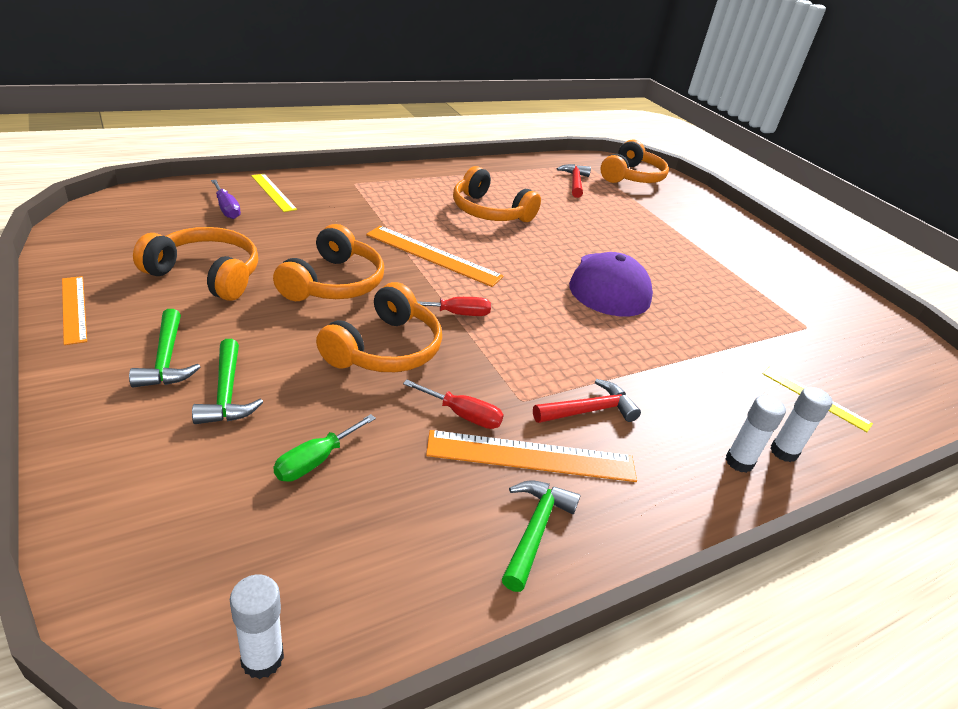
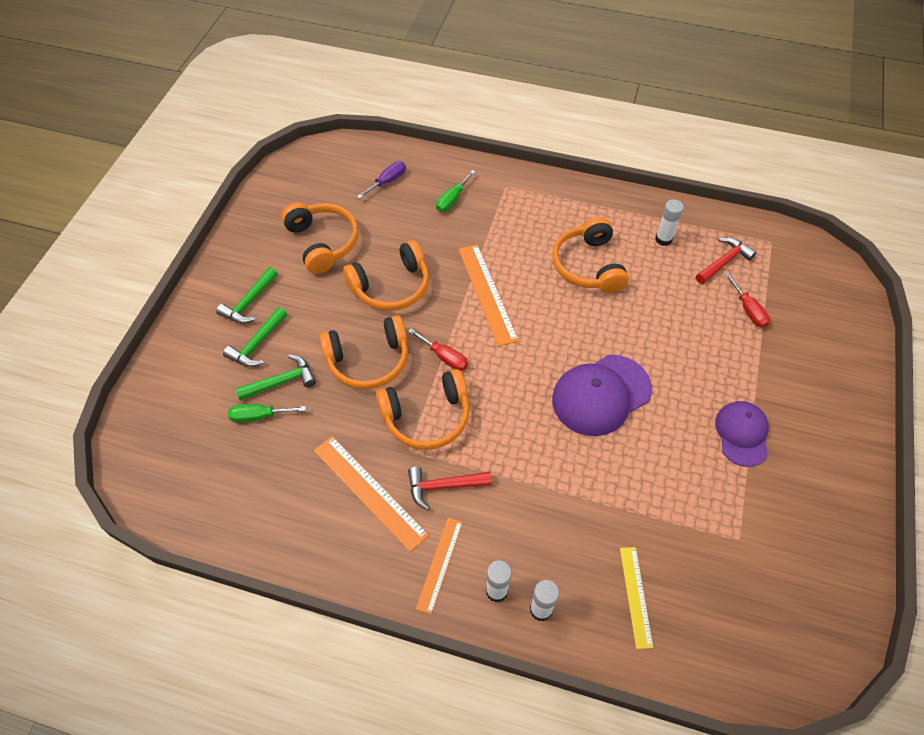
camera: 50 degrees right, 20 degrees up
orange ruler [62,276,87,345] -> orange ruler moved to [416,518,463,614]
purple screwdriver [211,180,241,219] -> purple screwdriver turned 150 degrees counterclockwise [357,161,406,198]
white glue stick [230,574,284,679] -> white glue stick moved to [655,199,684,246]
yellow ruler [251,174,297,212] -> none
red screwdriver [403,380,504,429] -> red screwdriver moved to [725,273,770,328]
green hammer [502,480,581,592] -> green hammer moved to [235,354,316,400]
red hammer [533,379,641,423] -> red hammer turned 150 degrees clockwise [408,467,492,510]
orange headphones [600,140,669,183] -> orange headphones moved to [376,369,470,450]
none -> green screwdriver [436,170,475,212]
none -> purple cap [715,401,769,467]

